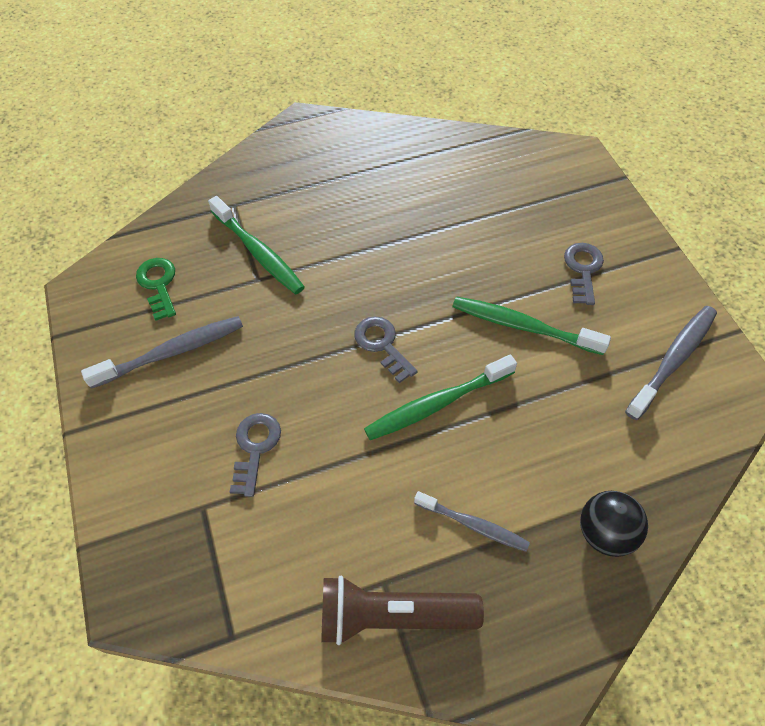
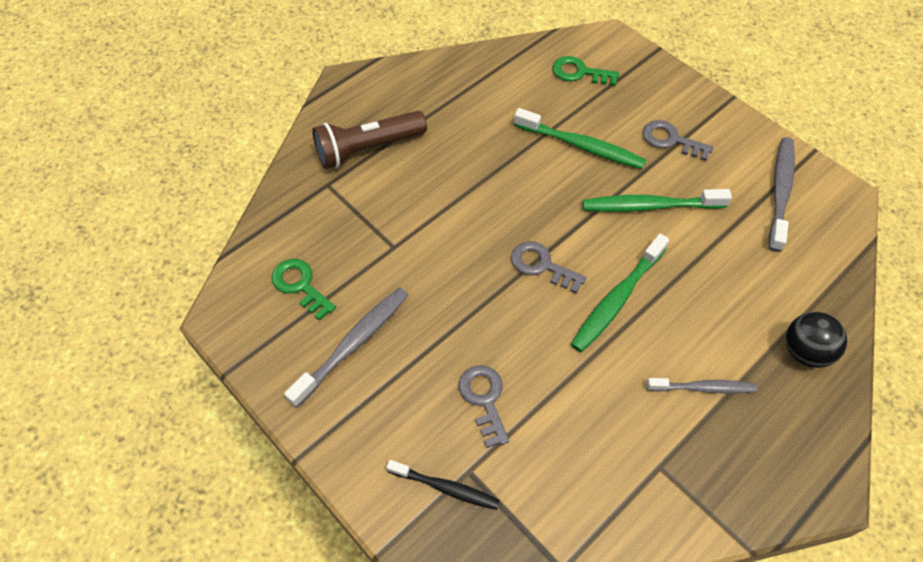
camera: 25 degrees left, 0 degrees up
green toothbrush [208,196,305,294] -> green toothbrush moved to [514,108,646,169]
brown flashlight [321,576,484,645] -> brown flashlight moved to [312,111,427,169]
grey key [564,243,604,305] -> grey key turned 45 degrees counterclockwise [643,120,713,161]
none -> black toothbrush [386,460,500,510]
none -> green key [552,56,619,86]

